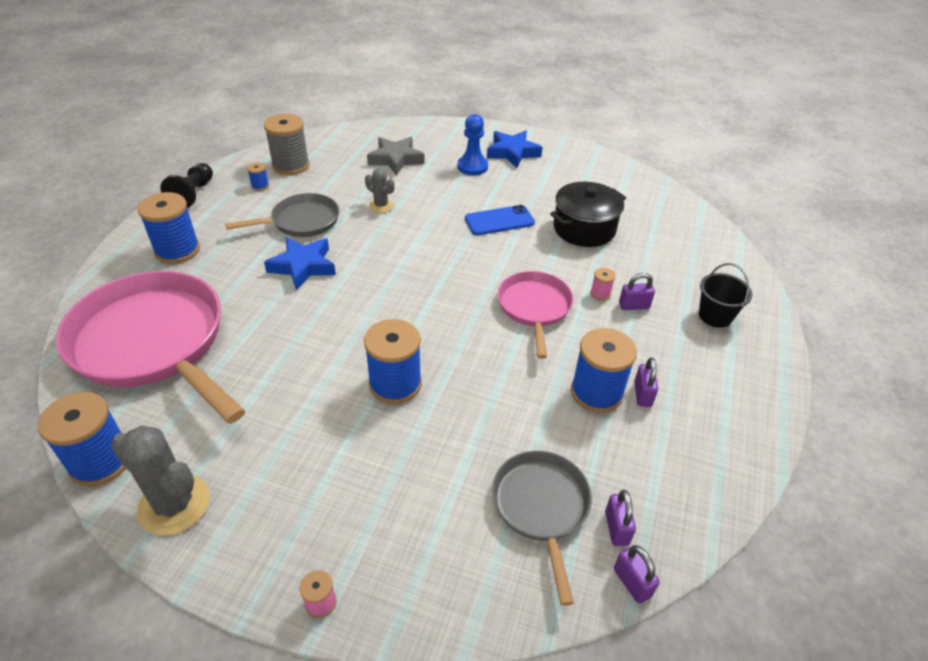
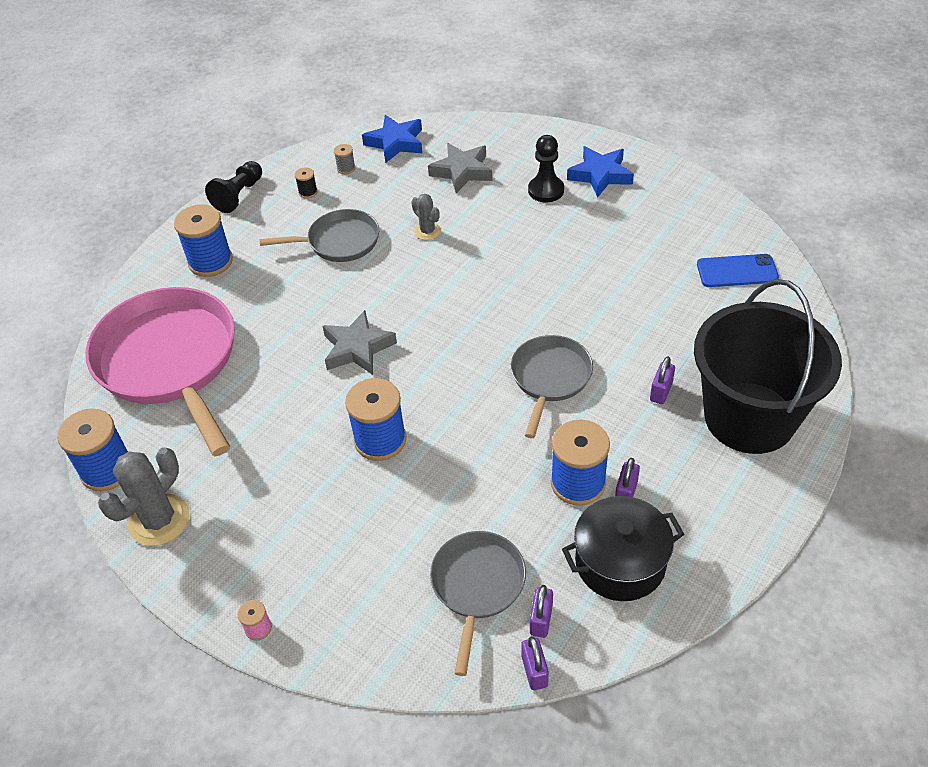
camera: 20 degrees right, 5 degrees up
grey cactus [111,426,210,536] -> grey cactus turned 75 degrees clockwise [98,447,190,546]
blue spool [247,162,269,191] -> black spool [295,167,318,198]
grey spool [264,114,310,175] -> grey spool [334,144,355,174], size x0.45
blue star [264,237,336,290] -> blue star moved to [362,115,422,163]
blue pawn [457,114,488,175] -> black pawn [528,135,564,202]
blue phone [465,205,535,235] -> blue phone moved to [697,254,779,287]
pink pan [497,271,573,359] -> grey pan [511,335,593,438]
black pot [550,182,626,247] -> black pot moved to [562,496,684,601]
pink spool [590,268,616,301] -> none
purple padlock [619,273,655,310] -> purple padlock turned 75 degrees counterclockwise [650,356,675,404]
black bucket [699,263,752,328] -> black bucket [694,279,842,454], size x2.41
none -> grey star [322,310,397,375]

